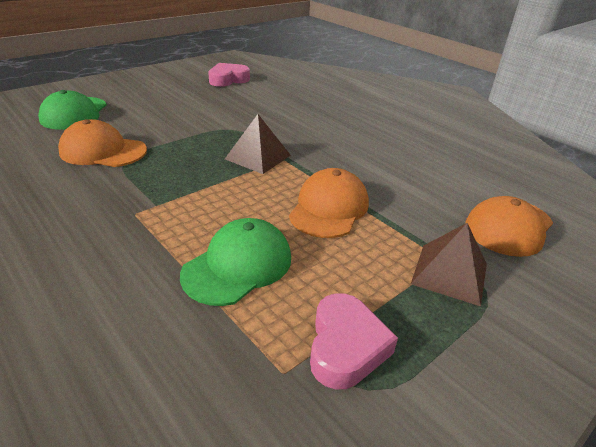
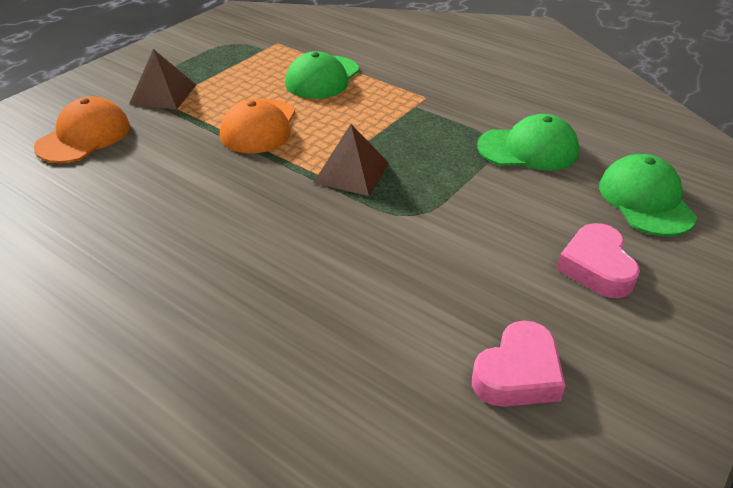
camera: 170 degrees right, 5 degrees up
orange cap [58,119,147,167] -> green cap [477,114,579,171]
pink heart [310,293,398,390] -> pink heart moved to [556,223,640,298]

